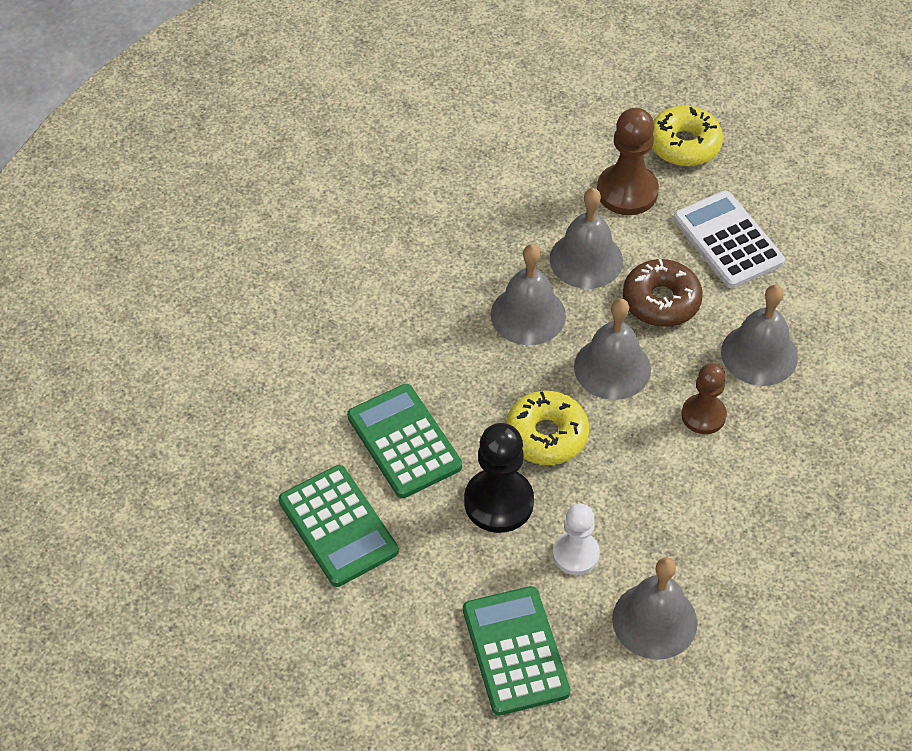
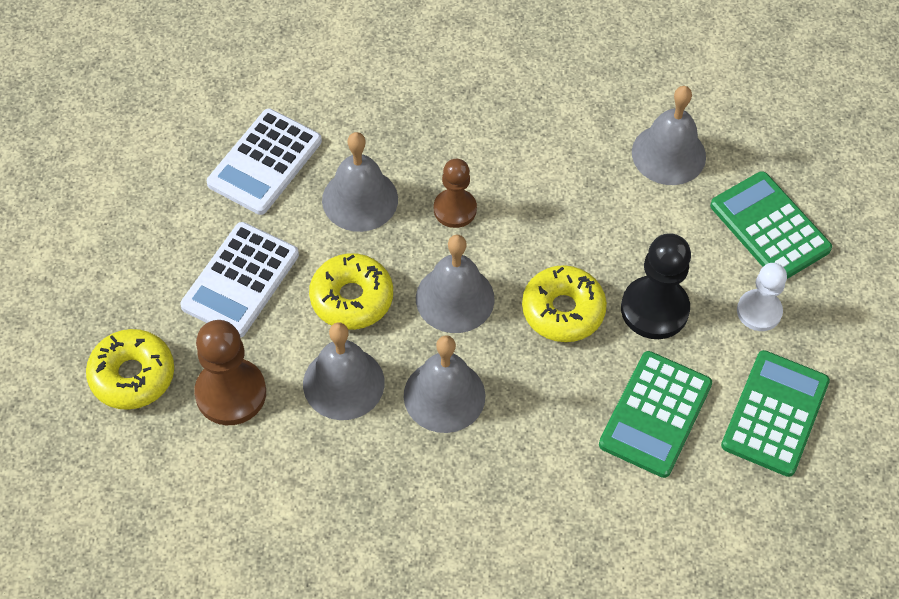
camera: 125 degrees left, 5 degrees up
green calculator [463,586,570,715] -> green calculator turned 105 degrees clockwise [710,171,832,279]
white pawn [553,504,600,575] -> white pawn moved to [737,263,787,331]
brown donut [623,259,703,327] -> yellow donut [309,253,393,330]
none -> white calculator [207,109,322,215]

